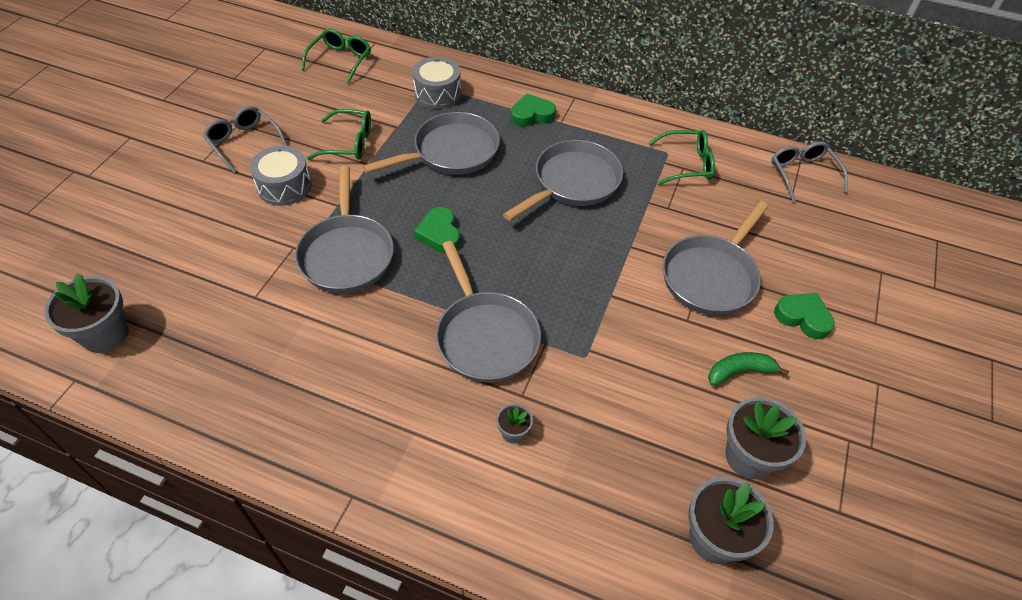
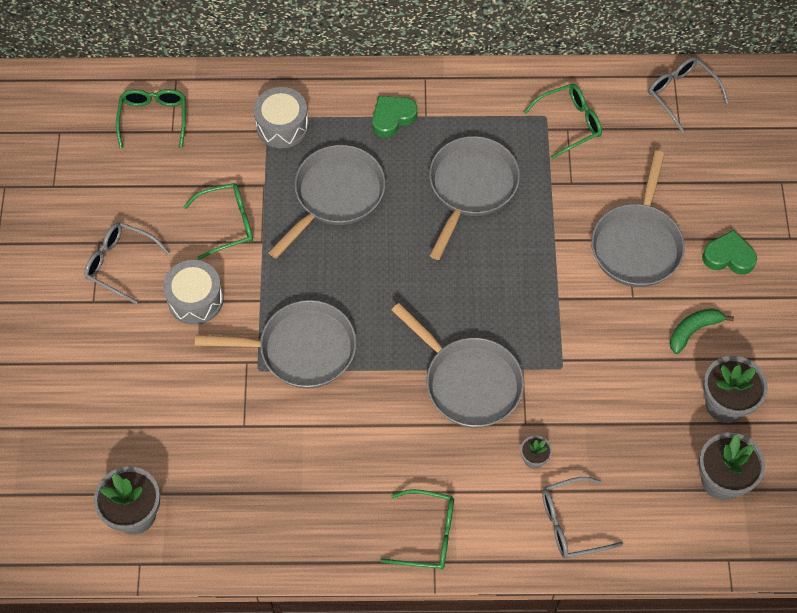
camera: 20 degrees left, 10 degrees up
grey pan [295,166,394,293] -> grey pan turned 60 degrees counterclockwise [195,300,357,388]
green heart [414,207,460,253] -> none
none -> green glasses [380,489,454,569]
none -> grey glasses [542,477,623,559]

